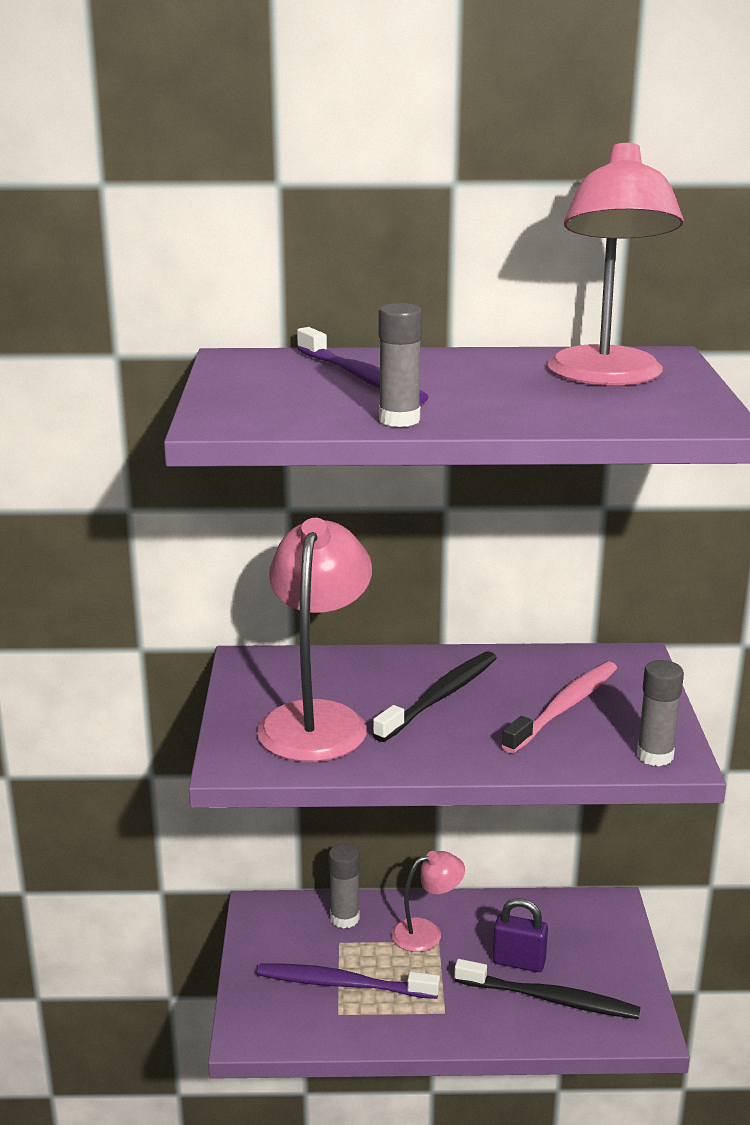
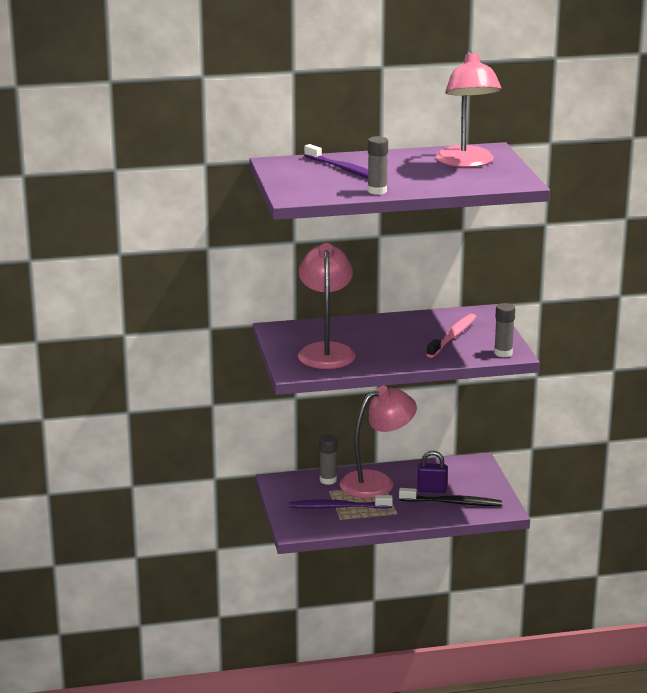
camera: 10 degrees left, 0 degrees up
black toothbrush [372,651,497,742] -> none
pink lamp [391,851,465,952] -> pink lamp [340,386,417,498], size x1.88

